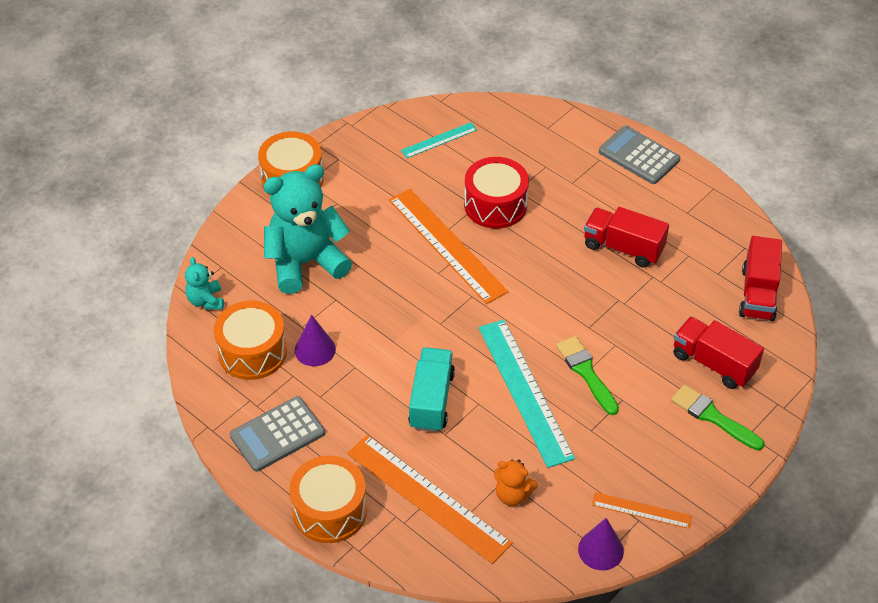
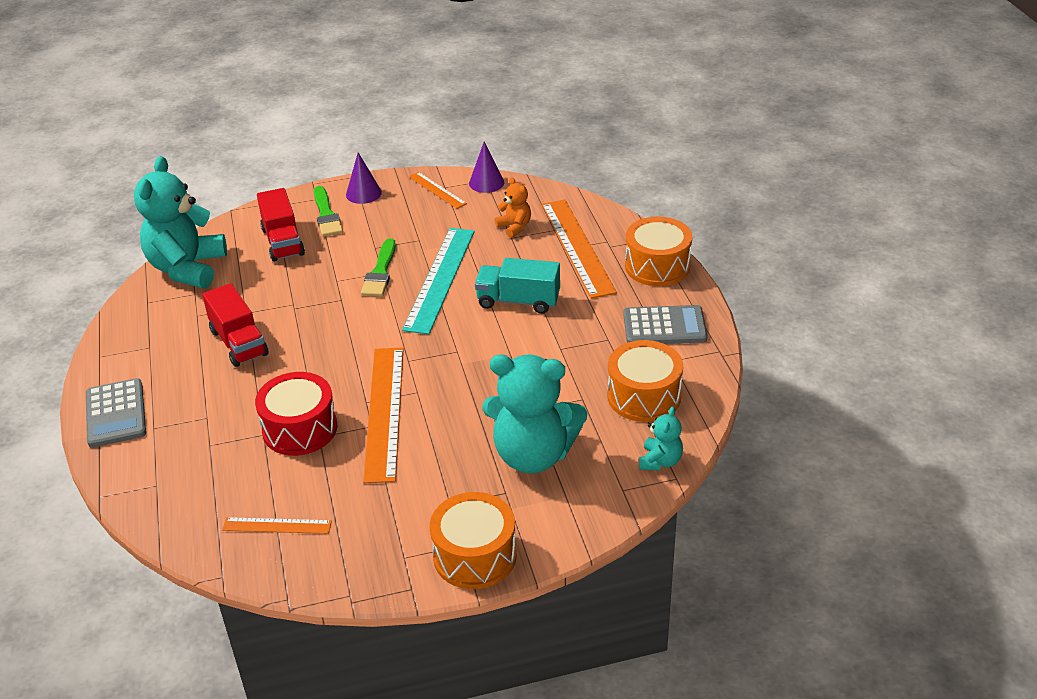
camera: 145 degrees left, 10 degrees down
purple cone [295,315,336,366] -> purple cone moved to [346,152,382,204]
turquoise ruler [401,122,477,158] -> orange ruler [222,517,332,534]
turquoise truck [408,347,455,432] -> turquoise truck turned 60 degrees clockwise [475,258,560,314]
red truck [739,236,782,321] -> turquoise teddy bear [134,156,227,288]

